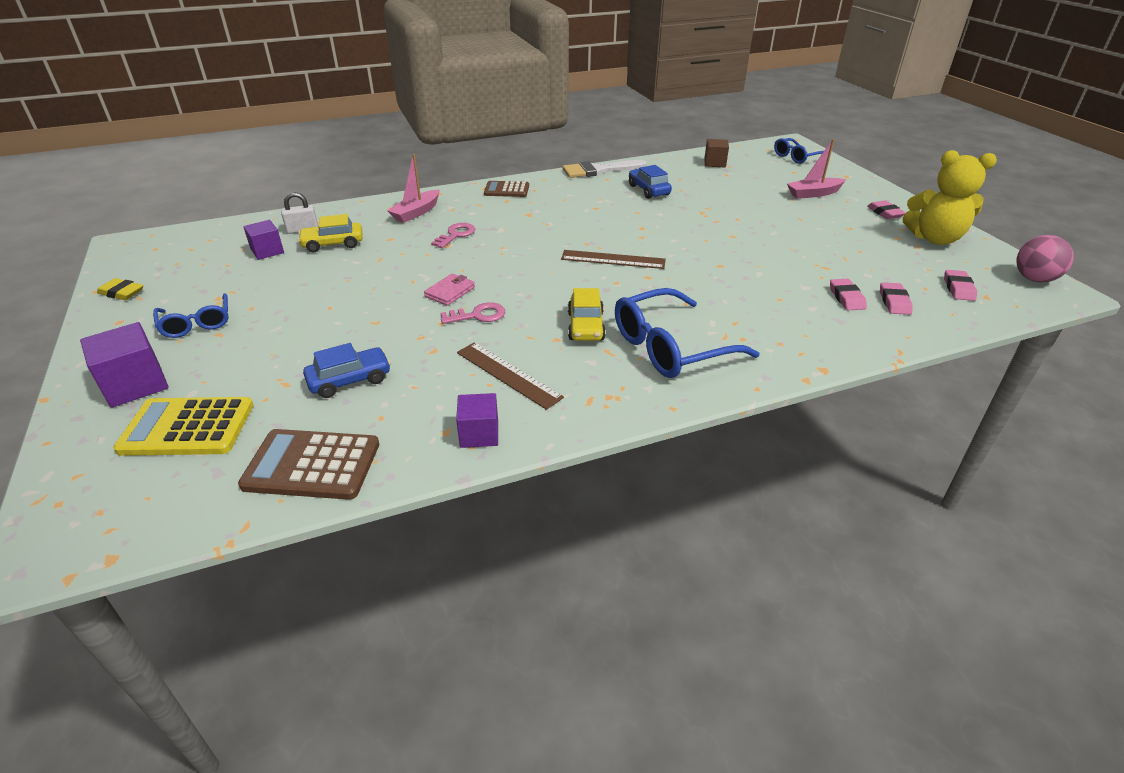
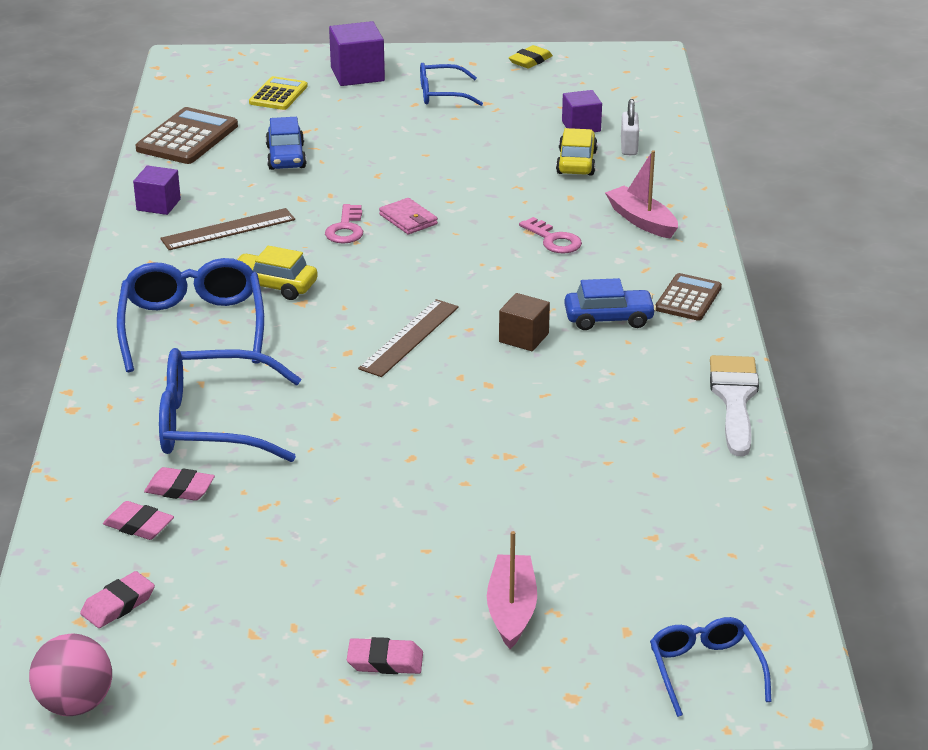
camera: 110 degrees right, 5 degrees down
yellow calculator [113,397,253,456] -> yellow calculator [249,76,308,110], size x0.65
blue car [629,165,672,199] -> blue car moved to [564,278,656,330]
brown cube [704,139,729,167] -> brown cube moved to [499,293,550,351]
yellow teddy bear [903,150,997,245] -> none
pink eraser [944,270,977,301] -> pink eraser turned 75 degrees counterclockwise [80,571,155,628]
none -> blue glasses [159,348,301,462]

